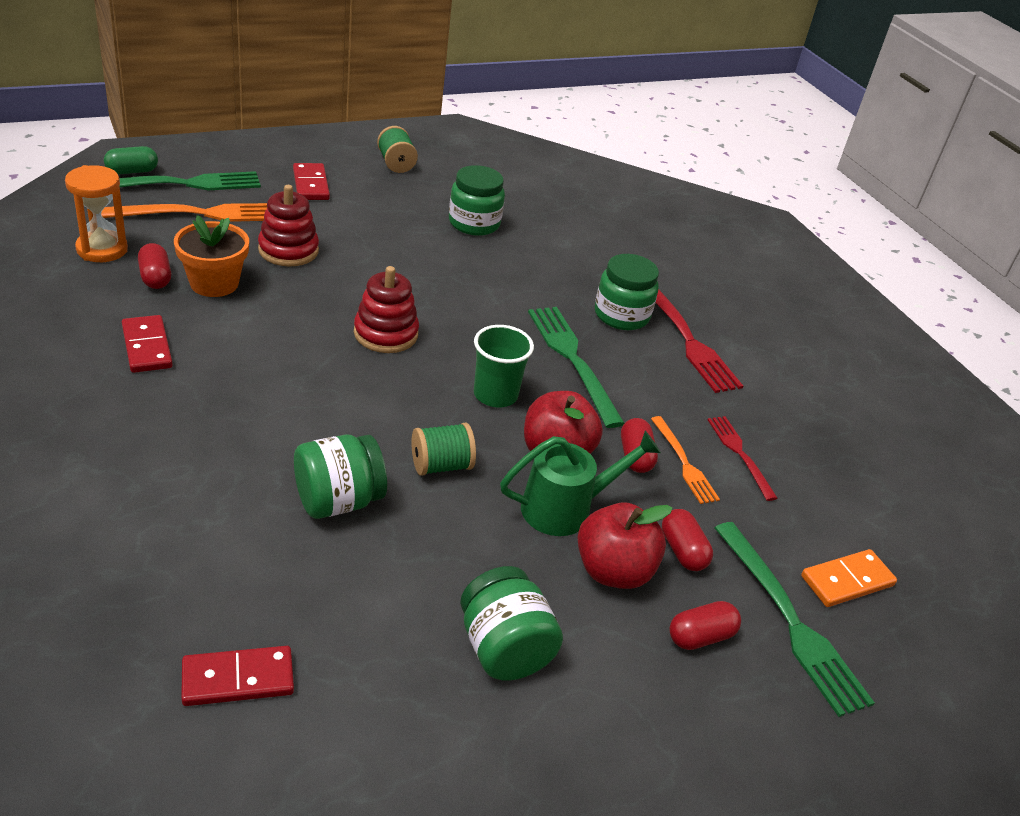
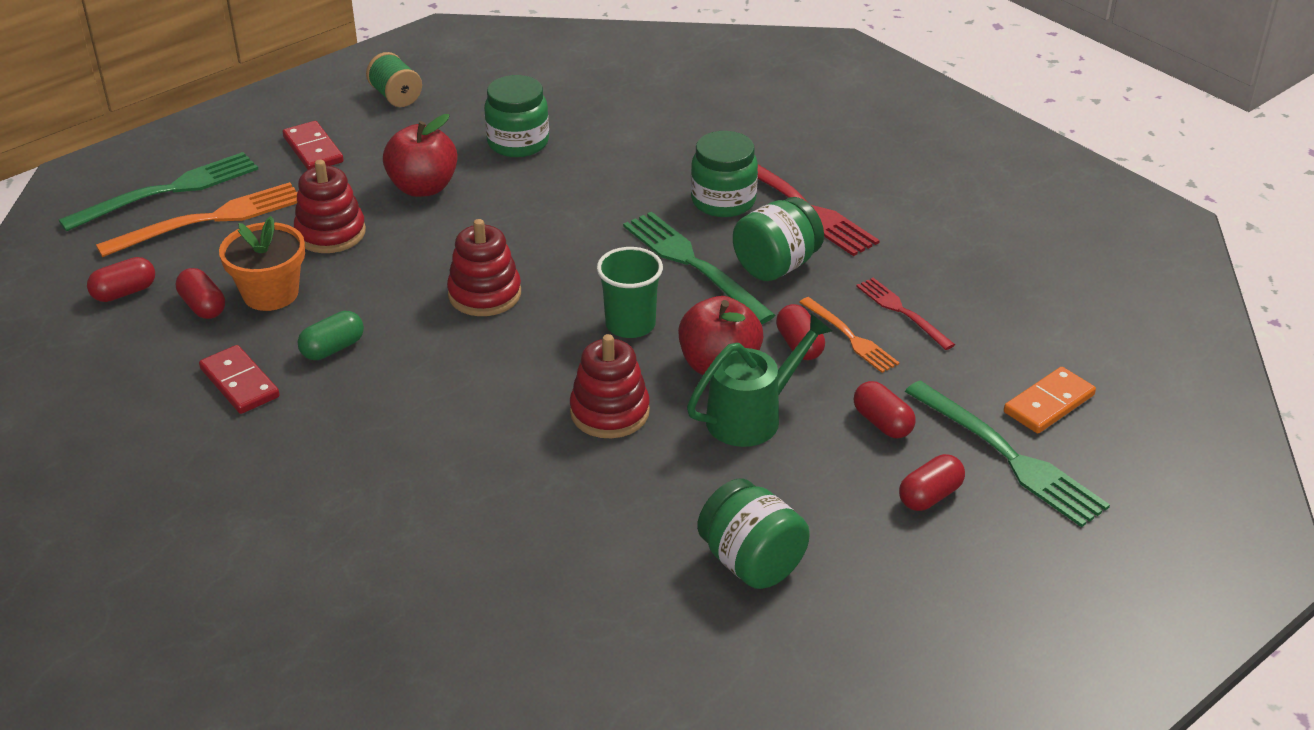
camera: 10 degrees left, 0 degrees up
orange hourglass [65,165,128,262] -> red capsule [87,257,155,302]
green capsule [104,146,158,174] -> green capsule moved to [298,311,364,360]
red domino [181,646,294,706] -> none
green jar [294,435,387,519] -> green jar moved to [733,197,824,281]
green spool [411,423,476,476] -> red stacking toy [570,334,650,438]
red apple [577,502,673,589] -> red apple moved to [383,114,457,197]

